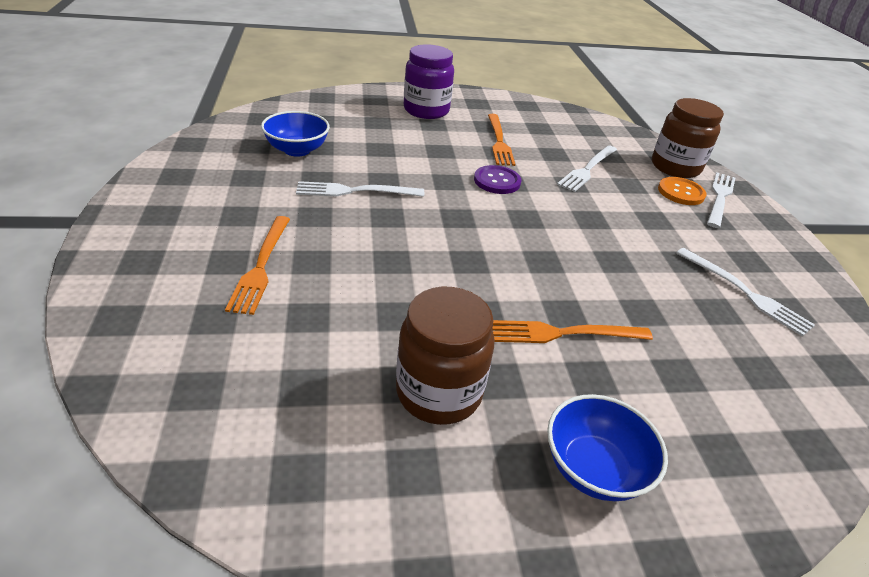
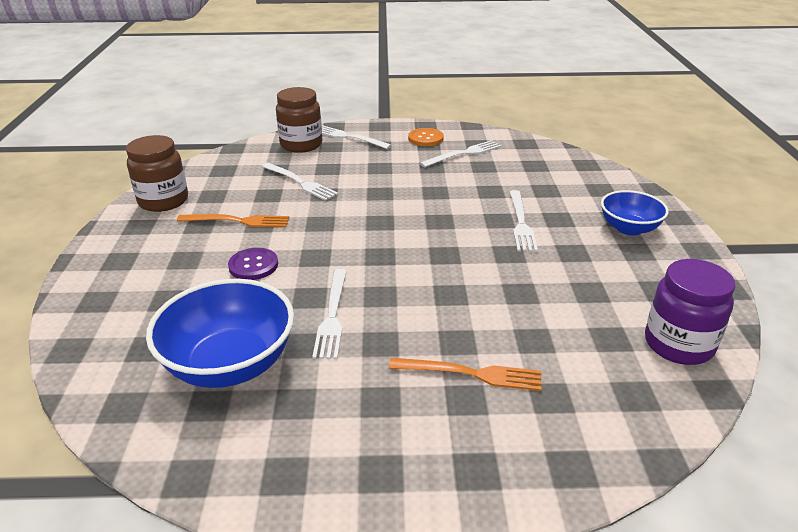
camera: 80 degrees left, 5 degrees down
blue bowl [261,111,330,157] -> blue bowl [146,279,294,388], size x1.64
brown jar [396,287,495,425] -> brown jar moved to [126,135,188,212]
purple jar [404,44,454,119] -> purple jar moved to [645,259,736,365]
purple button [474,165,521,194] -> purple button moved to [228,248,278,280]
orange fork [492,320,653,343] -> white fork [510,190,538,251]
orange button [658,177,707,205] -> orange button moved to [408,128,444,146]

